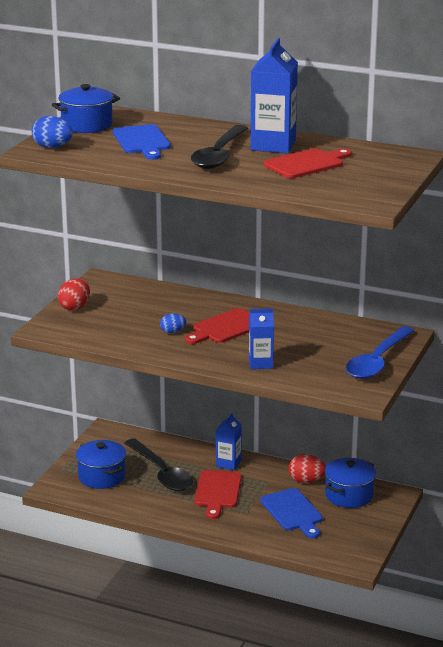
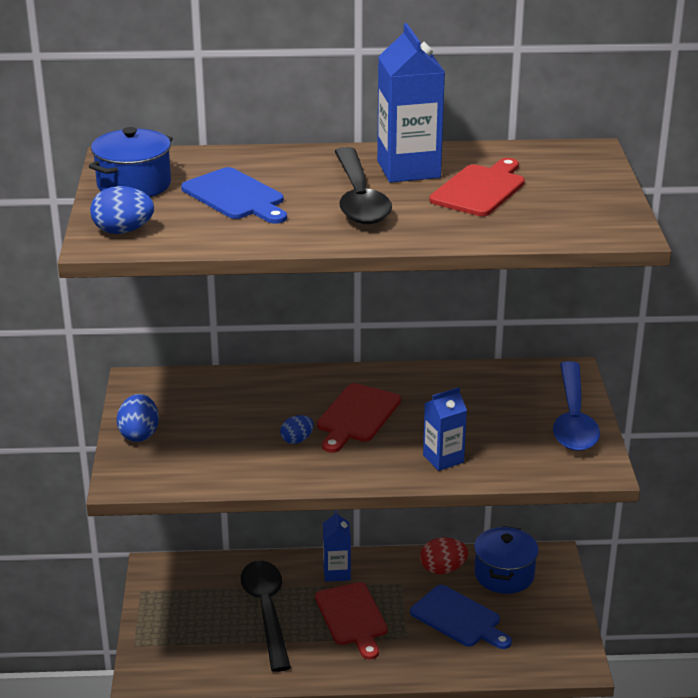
camera: 25 degrees left, 5 degrees up
red egg [58,278,90,310] -> blue egg [117,394,159,442]
blue pot [76,440,126,489] -> none
black spoon [124,439,193,491] -> black spoon turned 135 degrees counterclockwise [241,561,291,672]

